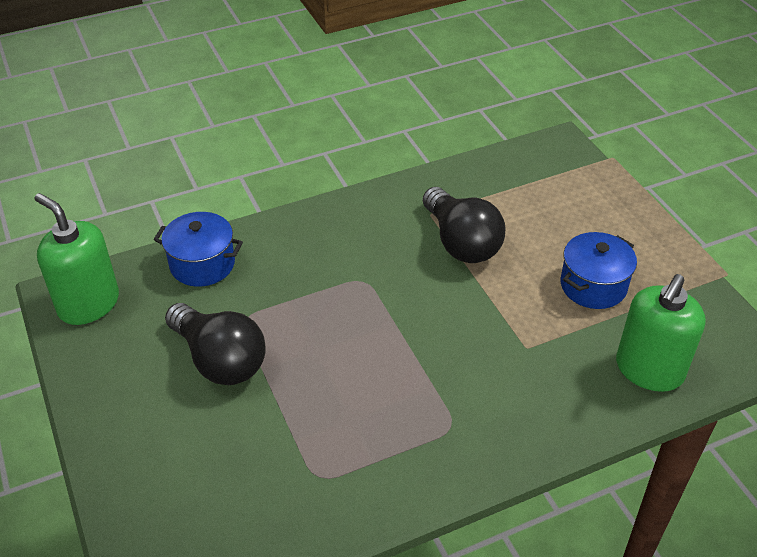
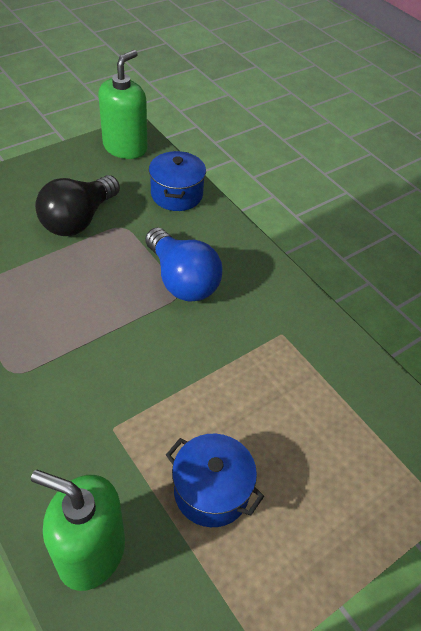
camera: 75 degrees right, 5 degrees up
black light bulb [423,187,506,263] -> none
none -> blue light bulb [145,228,222,302]

